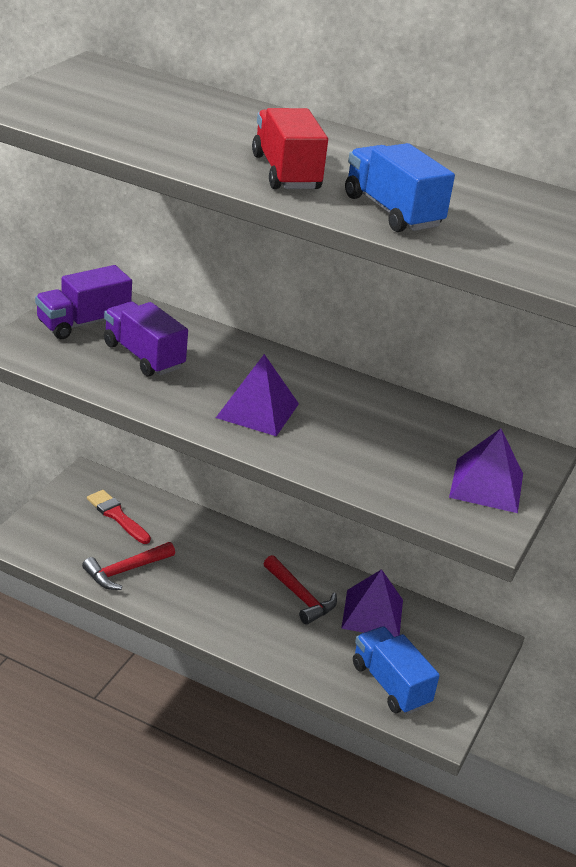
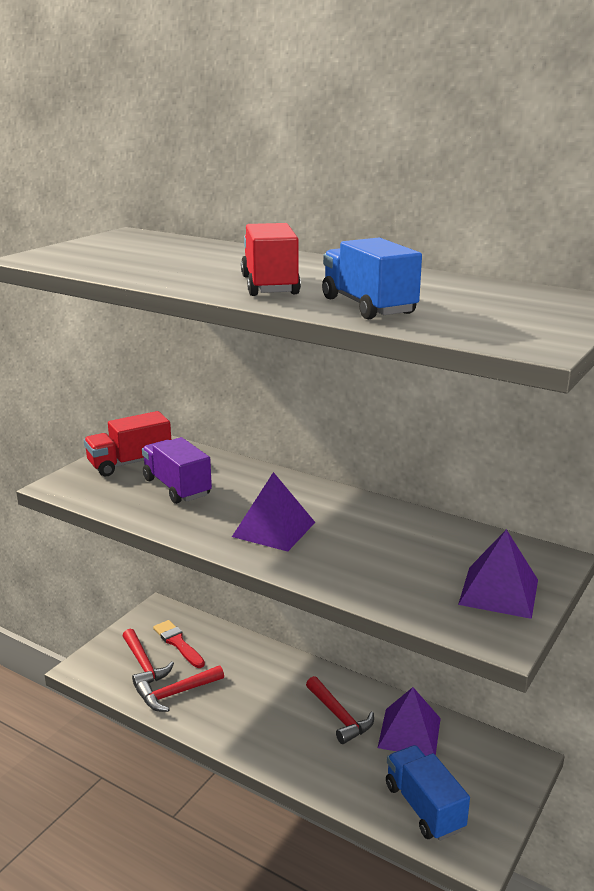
camera: 10 degrees right, 10 degrees down
purple truck [35,265,132,339] -> red truck [84,411,171,476]
none -> red hammer [123,629,174,688]

